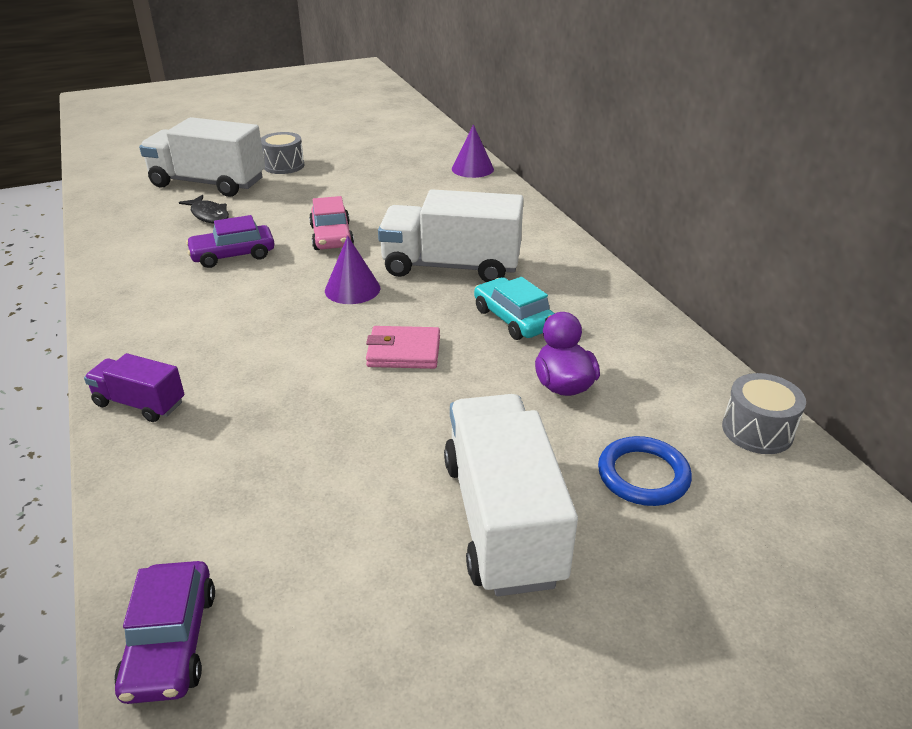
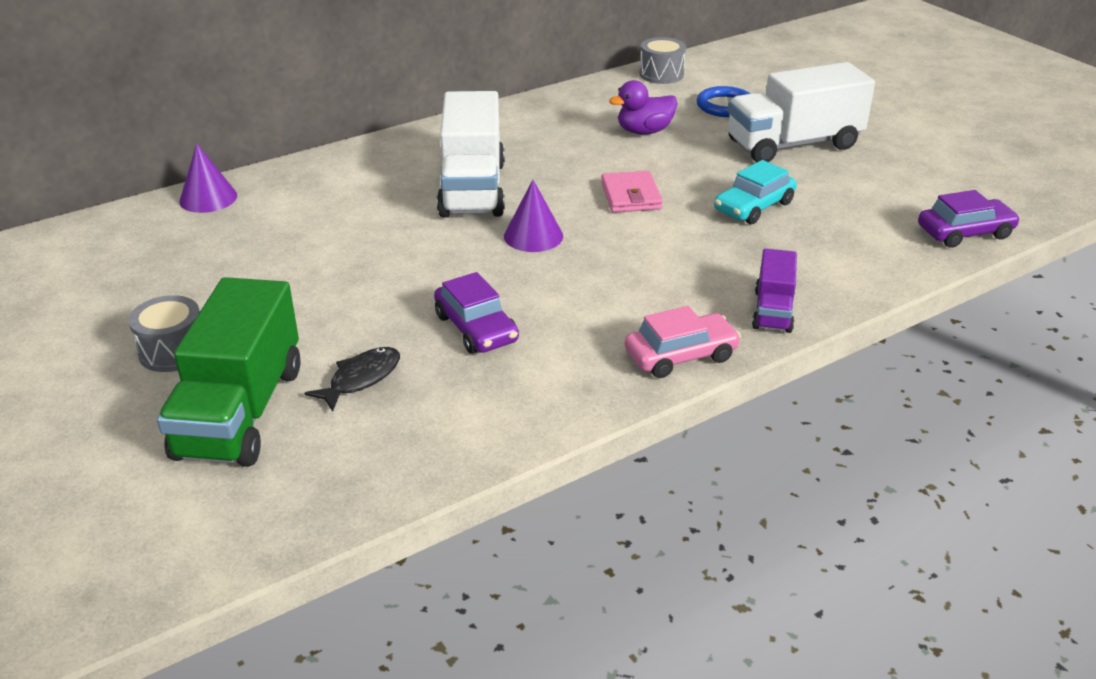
camera: 100 degrees left, 0 degrees up
white truck [139,117,265,197] -> green truck [157,277,301,467]
pink car [309,196,354,250] -> pink car moved to [625,306,741,378]
turquoise car [474,277,555,340] -> turquoise car moved to [714,160,797,224]

